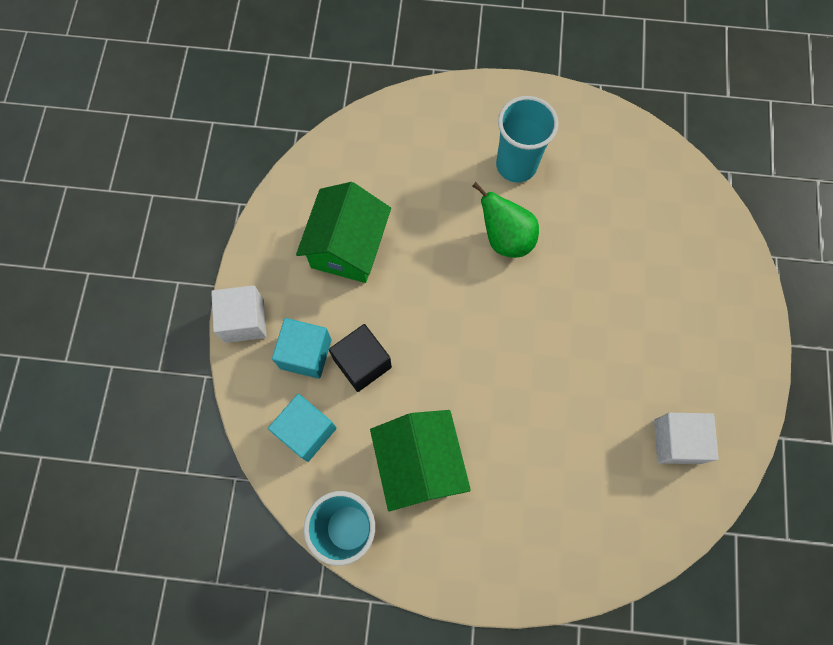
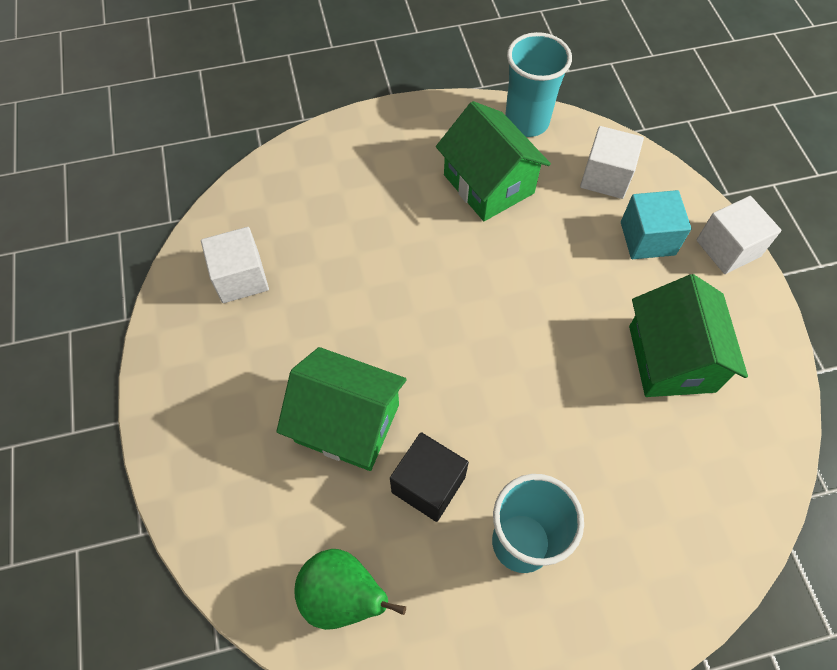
camera: 160 degrees right, 10 degrees down
turquoise cube [268,394,337,462] -> white cube [580,126,644,199]
black cube [329,324,392,392] -> black cube moved to [390,432,469,522]
green pear [472,182,539,258] -> green pear moved to [294,549,406,630]
none -> green house [276,347,407,471]

